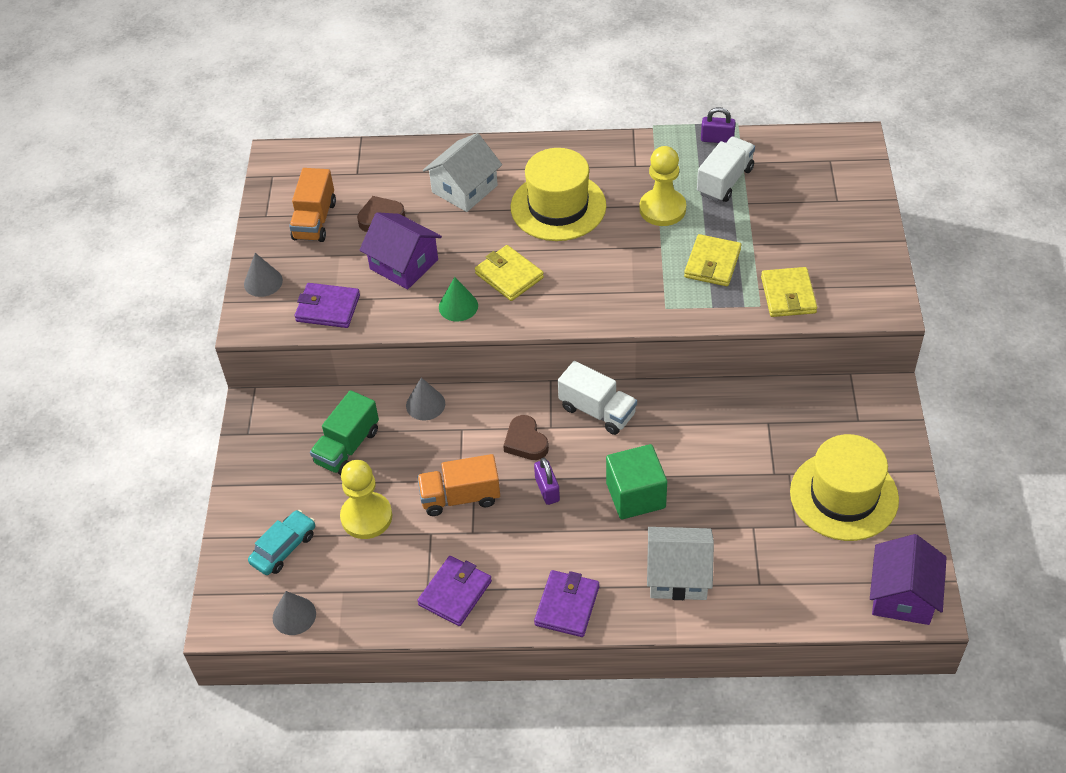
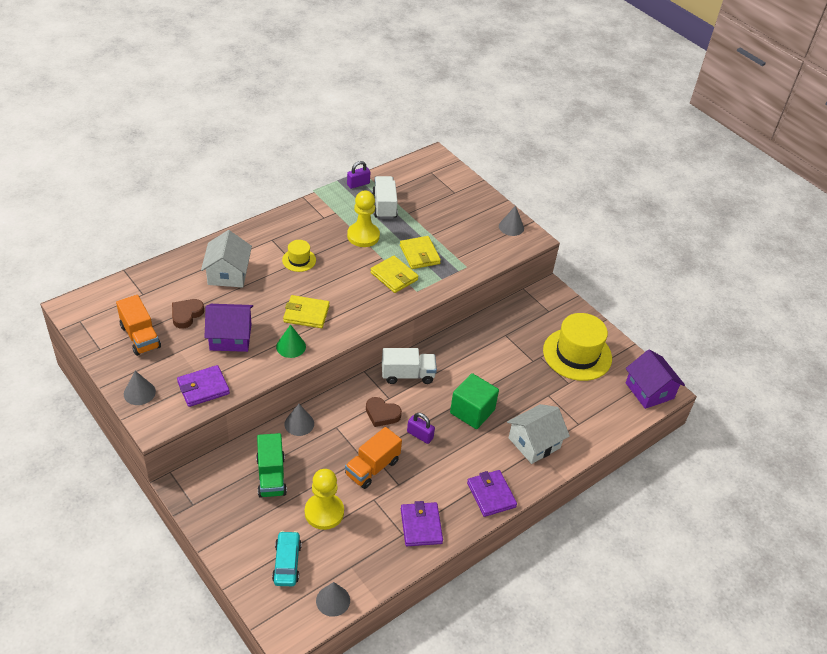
camera: 45 degrees left, 5 degrees down
yellow hat [511,148,606,241] -> yellow hat [282,240,316,272], size x0.49
yellow wallet [761,267,817,317] -> yellow wallet moved to [370,256,419,293]
none -> grey cone [499,205,524,236]

